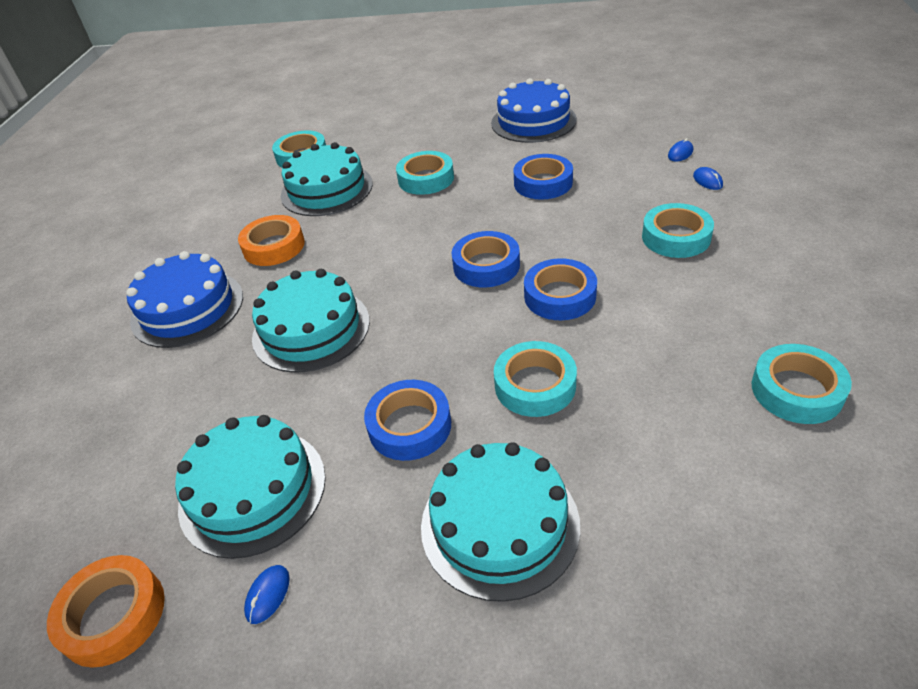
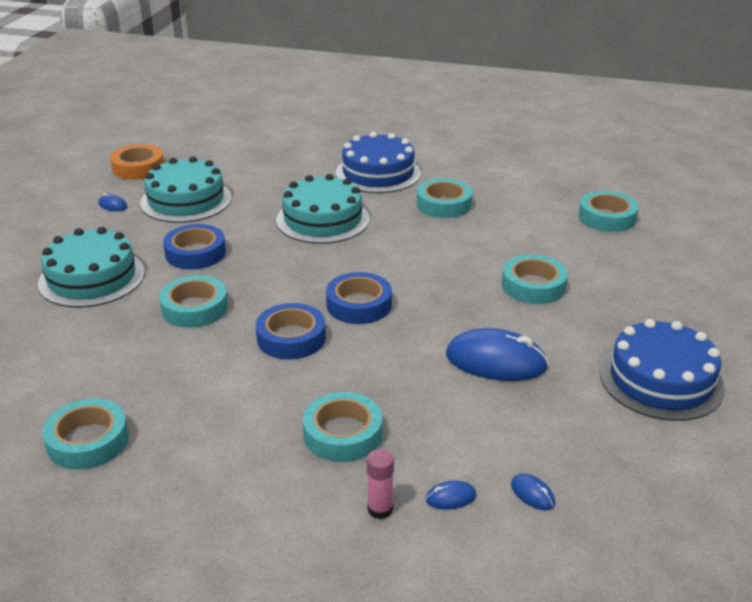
camera: 95 degrees right, 10 degrees down
orange tape [238,215,305,266] -> turquoise tape [417,178,472,218]
turquoise cake [281,142,373,216] -> none
blue tape [514,154,573,200] -> blue mouse [446,328,549,381]
none -> pink glue stick [367,449,394,519]

